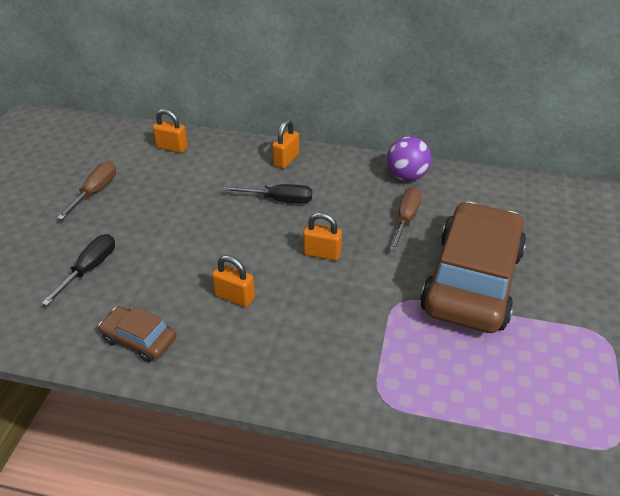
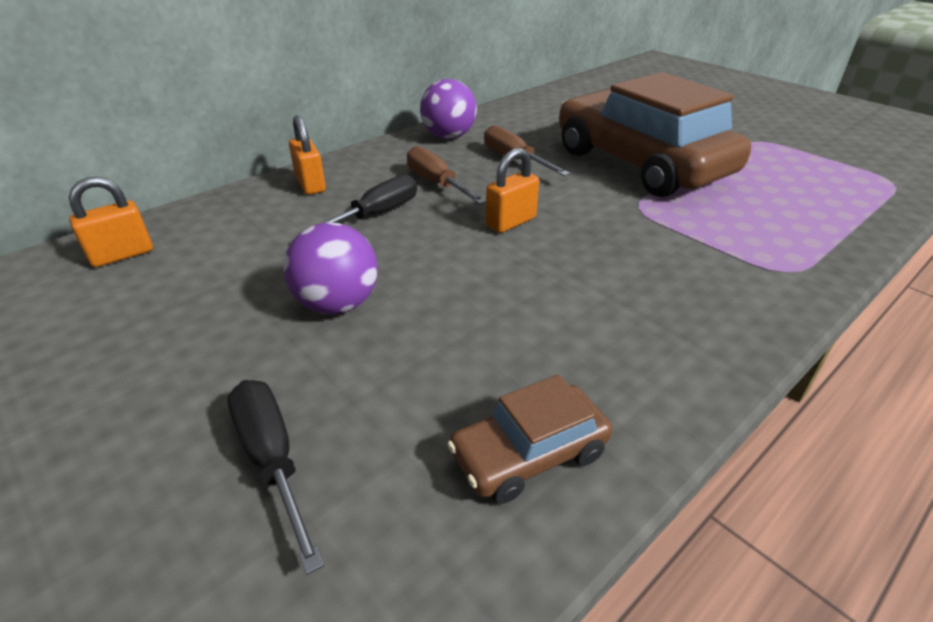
camera: 55 degrees left, 5 degrees down
brown screwdriver [57,162,116,220] -> brown screwdriver moved to [407,146,486,205]
orange padlock [212,255,255,307] -> none
none -> purple ball [284,222,378,314]

